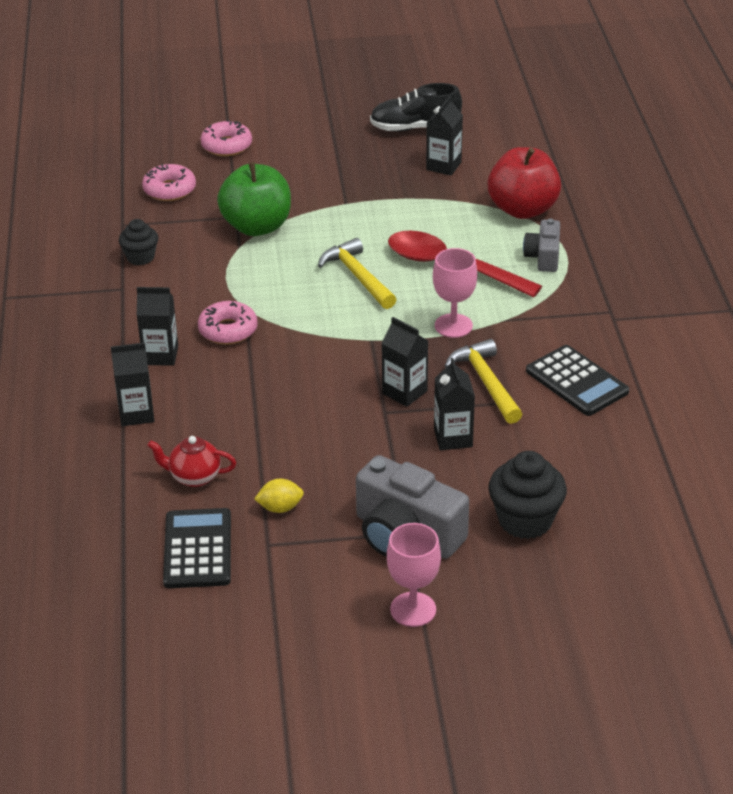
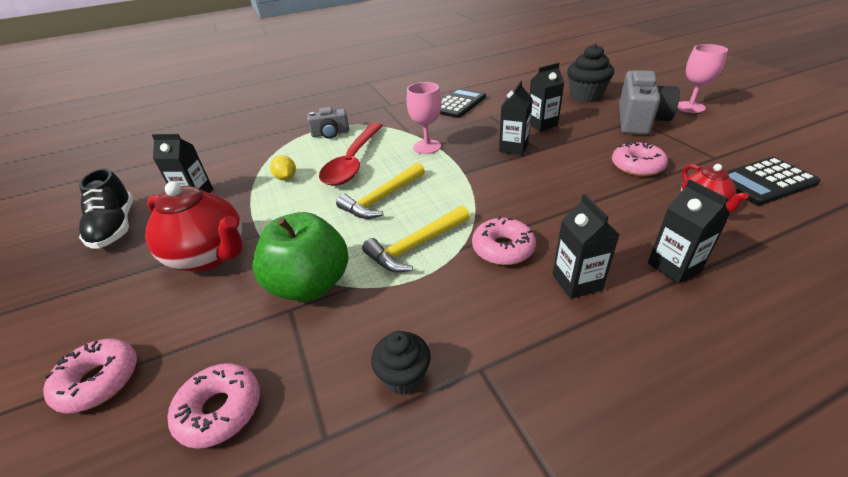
camera: 105 degrees left, 0 degrees up
yellow lemon [254,479,304,513] -> yellow lemon moved to [270,155,296,181]
yellow hammer [445,339,522,424] -> yellow hammer moved to [362,205,470,273]
red apple [488,147,561,219] -> none
none -> red teapot [145,182,243,272]
none -> pink donut [612,142,668,176]

